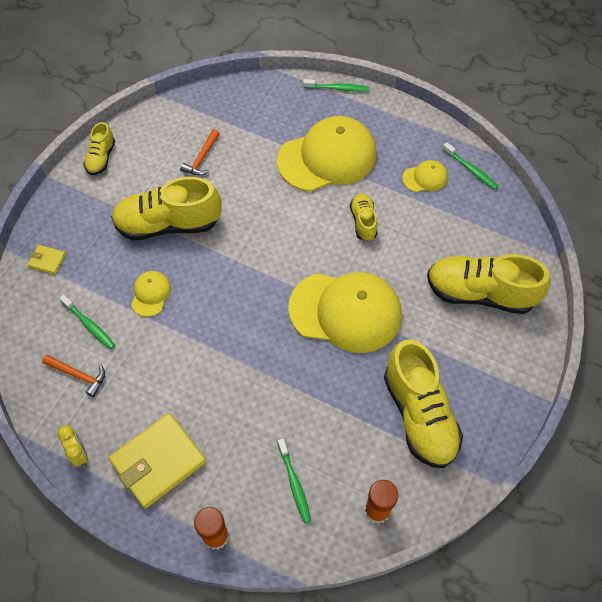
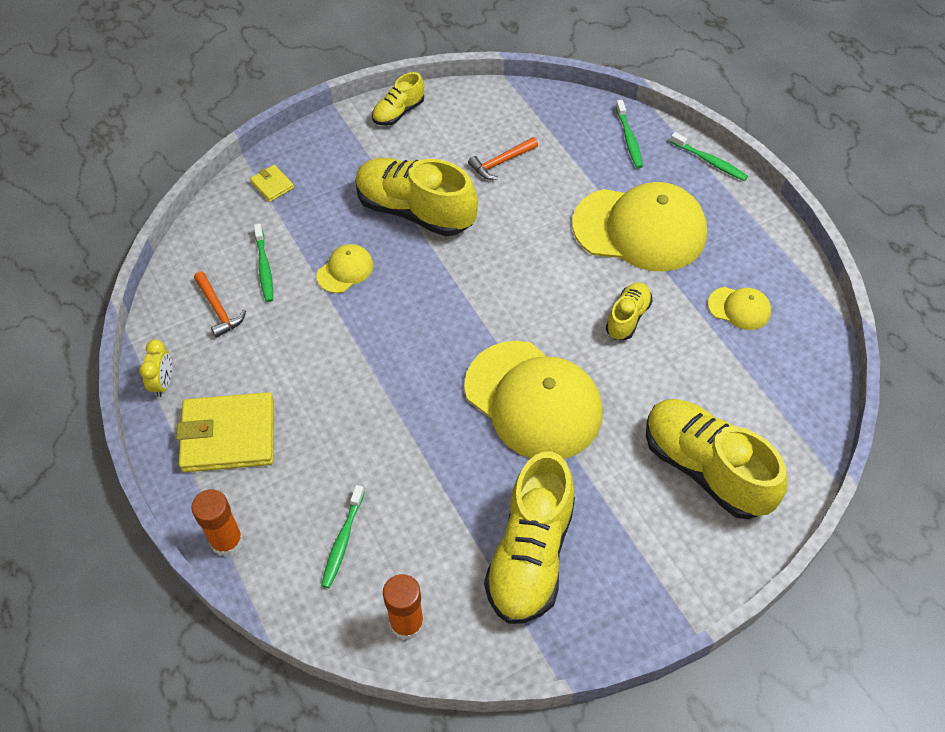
camera: 35 degrees right, 5 degrees down
green toothbrush [442,142,499,190] -> green toothbrush moved to [616,100,643,168]

